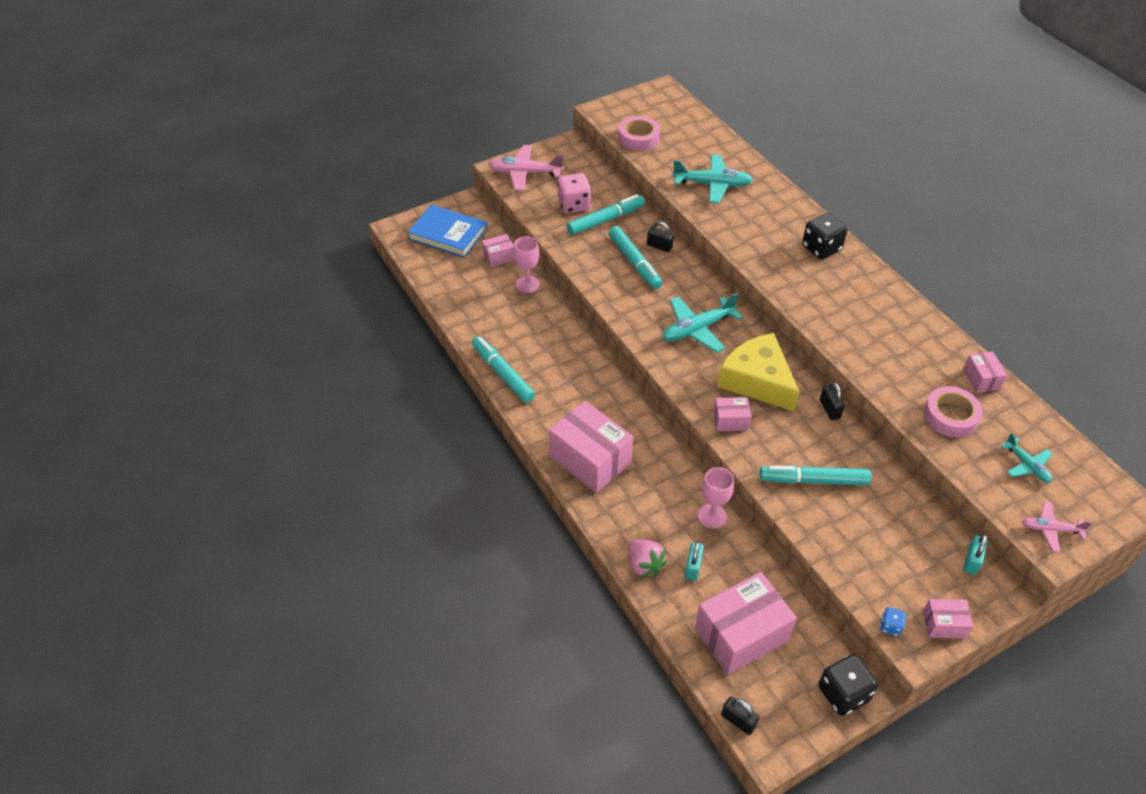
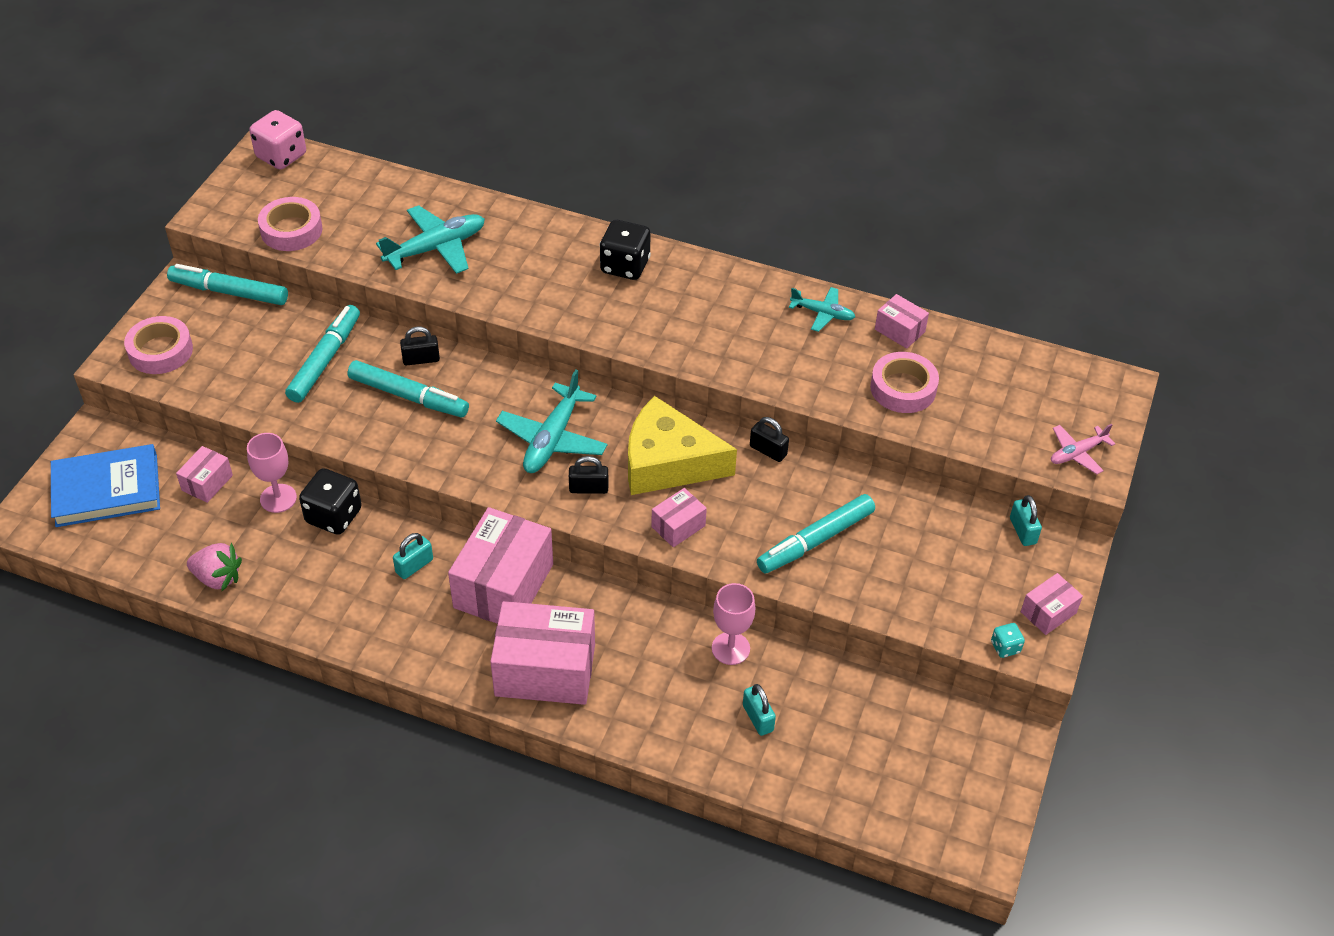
camera: 40 degrees left, 0 degrees up
turquoise marker [472,336,535,403] -> turquoise marker moved to [167,264,288,305]
pink plane [488,145,564,191] -> pink tape [124,316,193,374]
pink dice [557,173,591,213] -> pink dice moved to [249,110,306,169]
pink strawberry [628,539,668,578] -> pink strawberry moved to [187,543,242,591]
pink box [695,572,797,675] -> pink box moved to [448,507,553,624]
black padlock [721,697,759,735] -> black padlock moved to [569,456,608,494]
black dice [819,654,878,716] -> black dice moved to [299,468,362,535]
blue dice [880,607,906,636] -> turquoise dice [991,623,1025,658]
turquoise plane [1000,433,1052,483] -> turquoise plane moved to [789,287,855,332]
none -> turquoise padlock [393,533,433,579]

